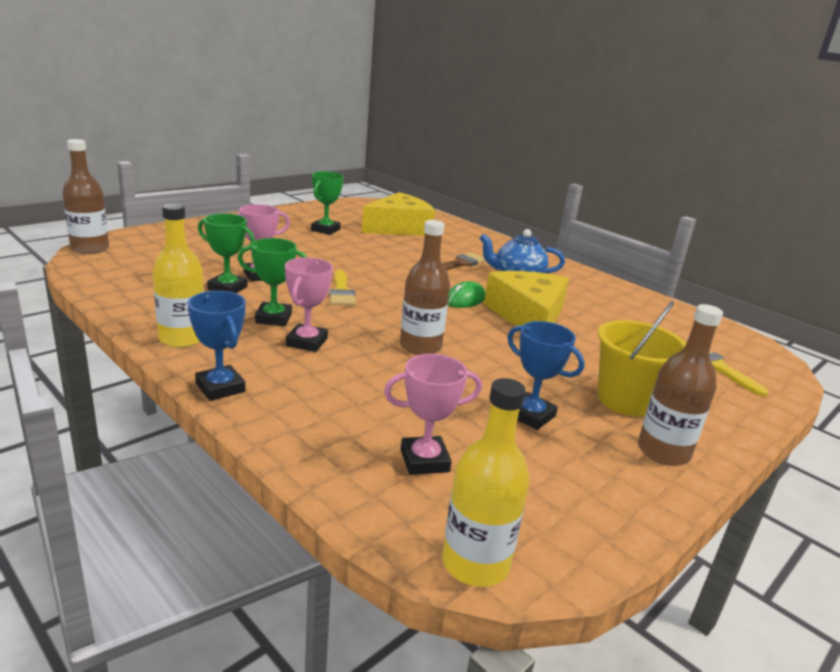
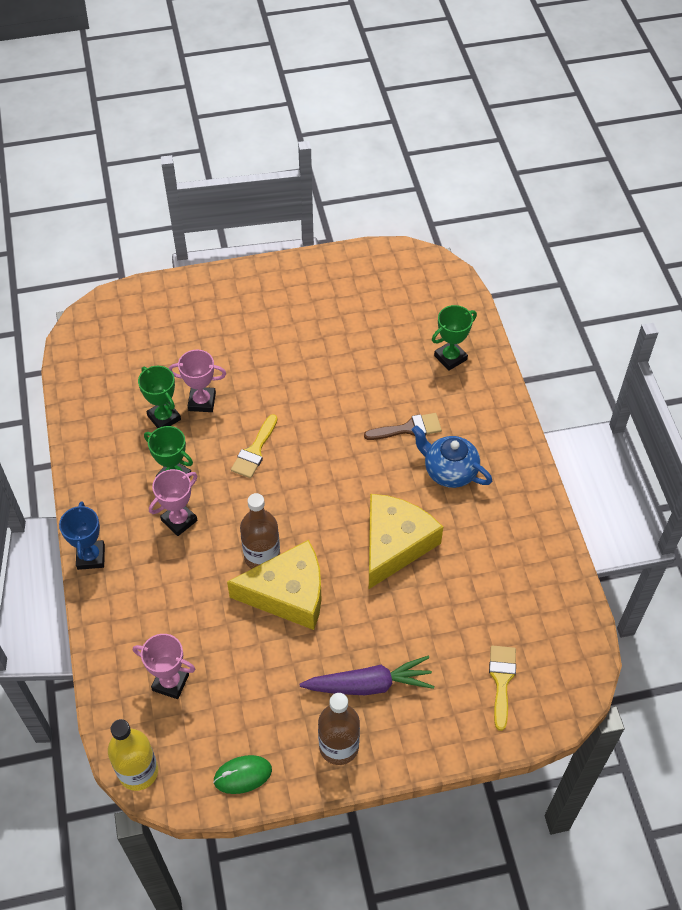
camera: 35 degrees right, 30 degrees up
brown bottle [62,139,109,254] -> none
yellow bottle [152,203,204,348] -> none
green trophy [311,171,344,235] -> green trophy moved to [432,305,477,371]
yellow cheese [362,192,435,236] -> yellow cheese moved to [227,540,321,630]
green mouse [448,281,485,308] -> green mouse moved to [213,755,272,794]
blue trophy [507,321,585,430] -> none
yellow bucket [598,301,686,417] -> purple carrot [300,656,434,695]

